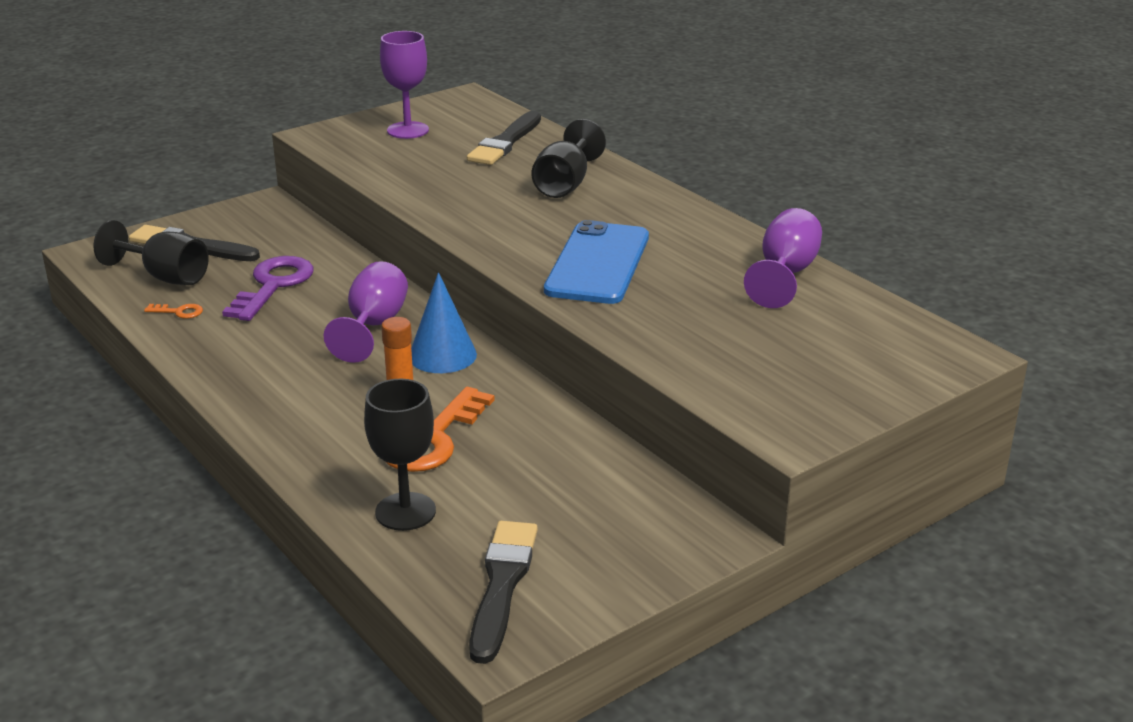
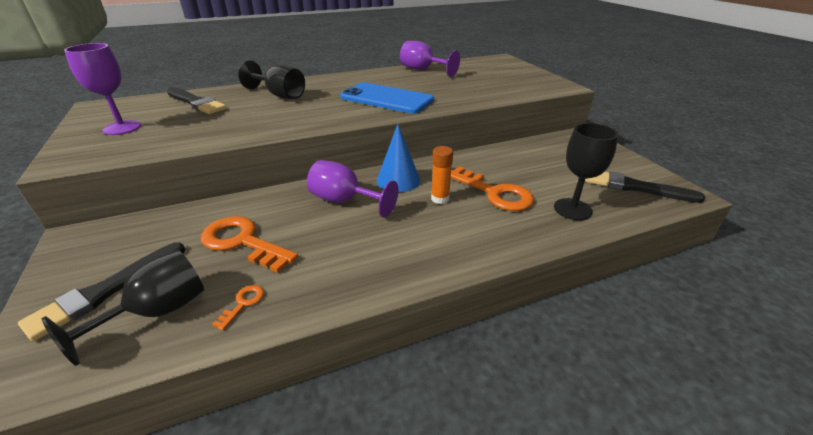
camera: 75 degrees left, 5 degrees up
purple key [222,256,314,321] -> orange key [201,216,298,273]

